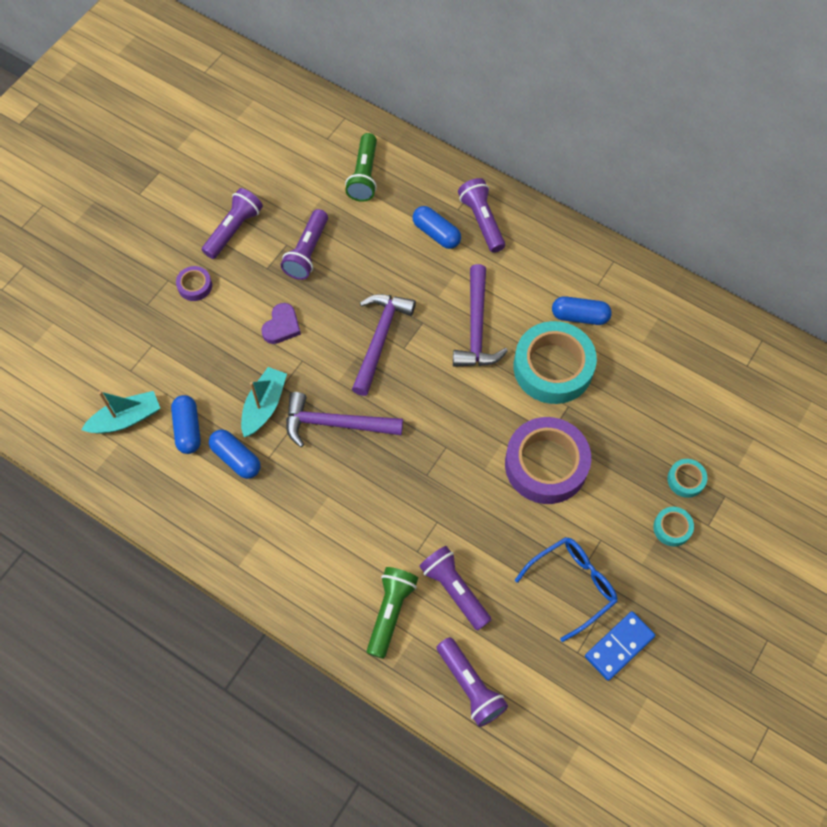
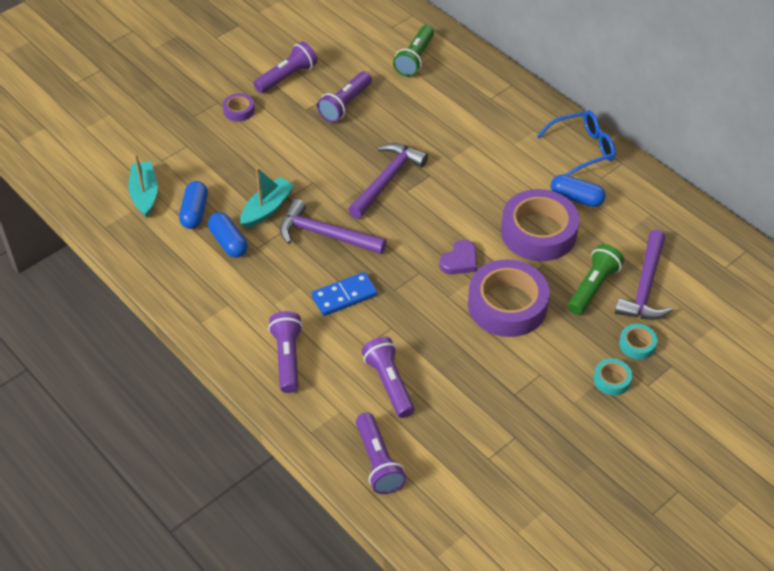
camera: 15 degrees right, 15 degrees down
turquoise boat [81,391,160,434] -> turquoise boat turned 90 degrees counterclockwise [129,154,158,218]
purple heart [261,303,301,344] -> purple heart moved to [439,240,477,274]
green flashlight [367,567,418,659] -> green flashlight moved to [568,244,624,315]
blue capsule [413,206,461,249] -> none
purple hammer [453,264,508,367] -> purple hammer moved to [615,230,673,320]
purple flashlight [458,178,505,253] -> purple flashlight moved to [268,311,303,393]
turquoise tape [514,321,597,404] -> purple tape [501,189,579,261]
blue glasses [515,537,618,642] -> blue glasses moved to [537,110,616,176]
blue domino [585,611,655,681] -> blue domino moved to [311,272,378,316]

